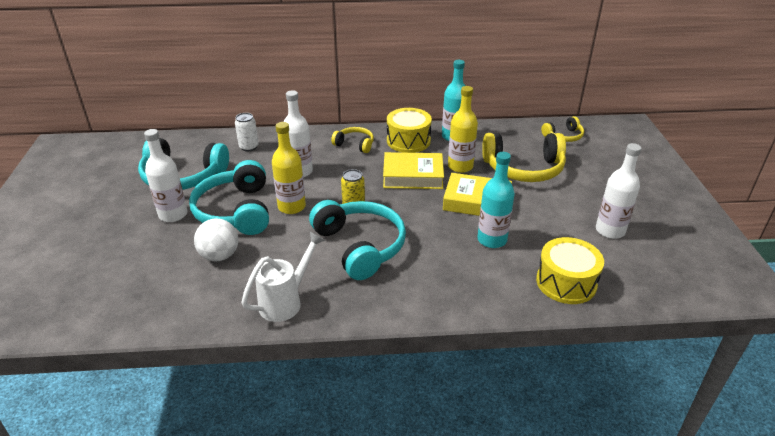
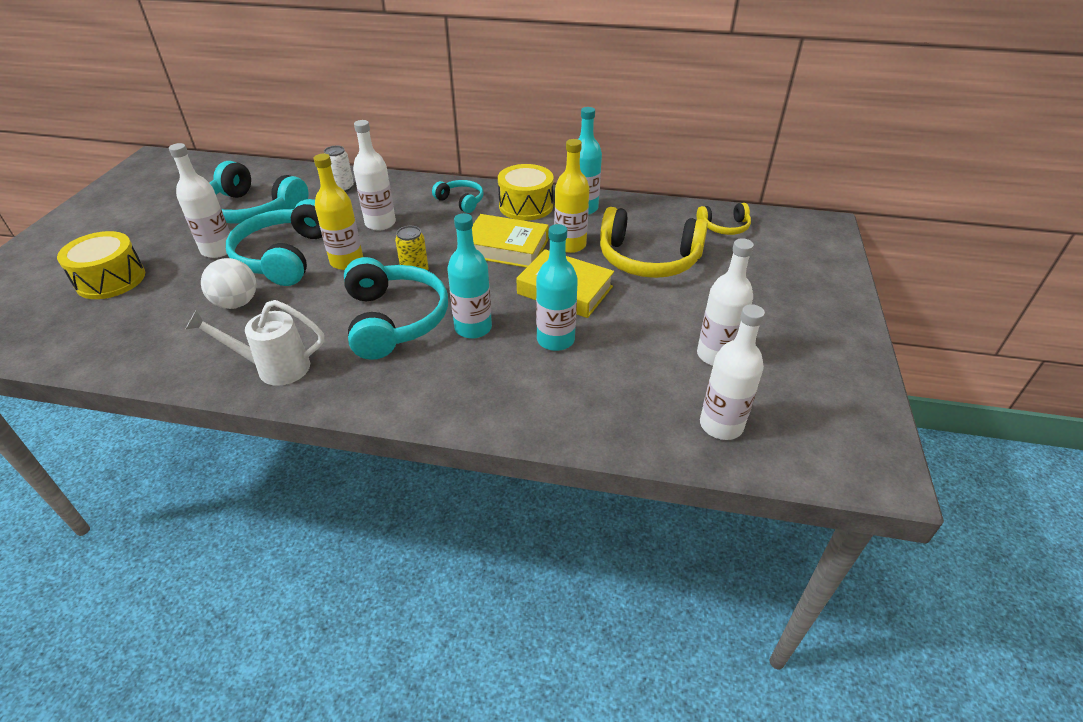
camera: 15 degrees right, 5 degrees up
white watering can [242,232,325,322] -> white watering can turned 150 degrees counterclockwise [185,300,324,386]
yellow headphones [331,127,374,153] -> turquoise headphones [432,180,484,213]
yellow drum [536,237,604,304] -> yellow drum moved to [57,231,145,299]
none -> turquoise bottle [447,213,492,339]
none -> white bottle [700,304,765,440]

